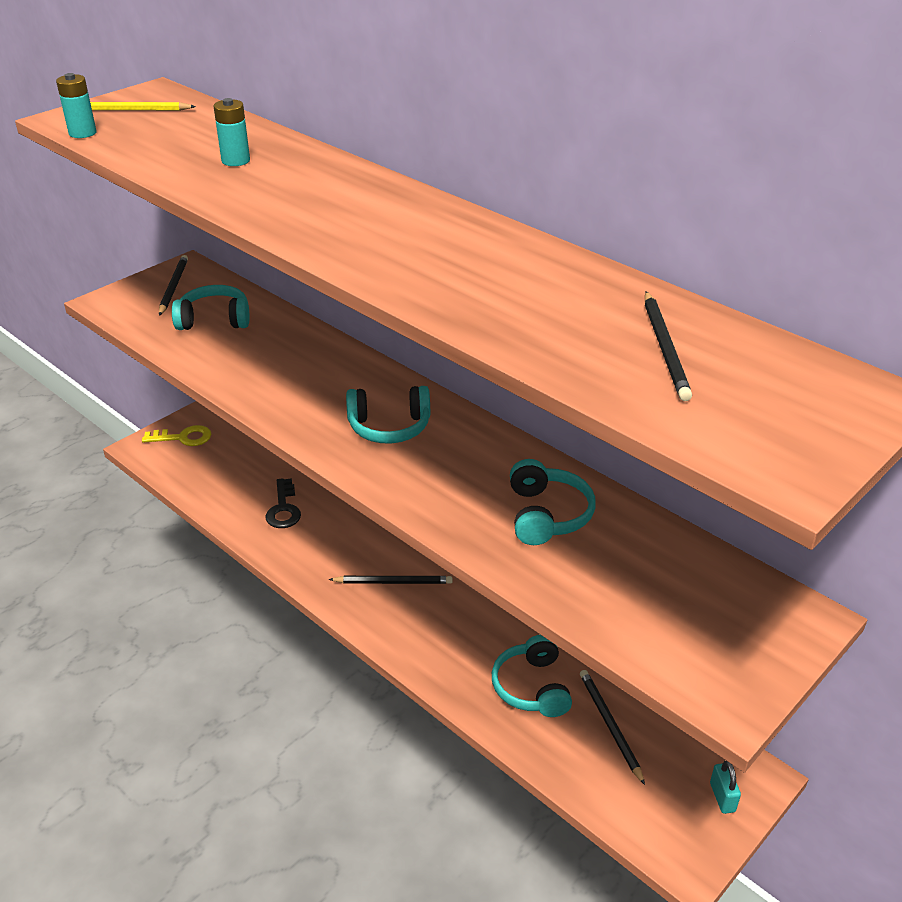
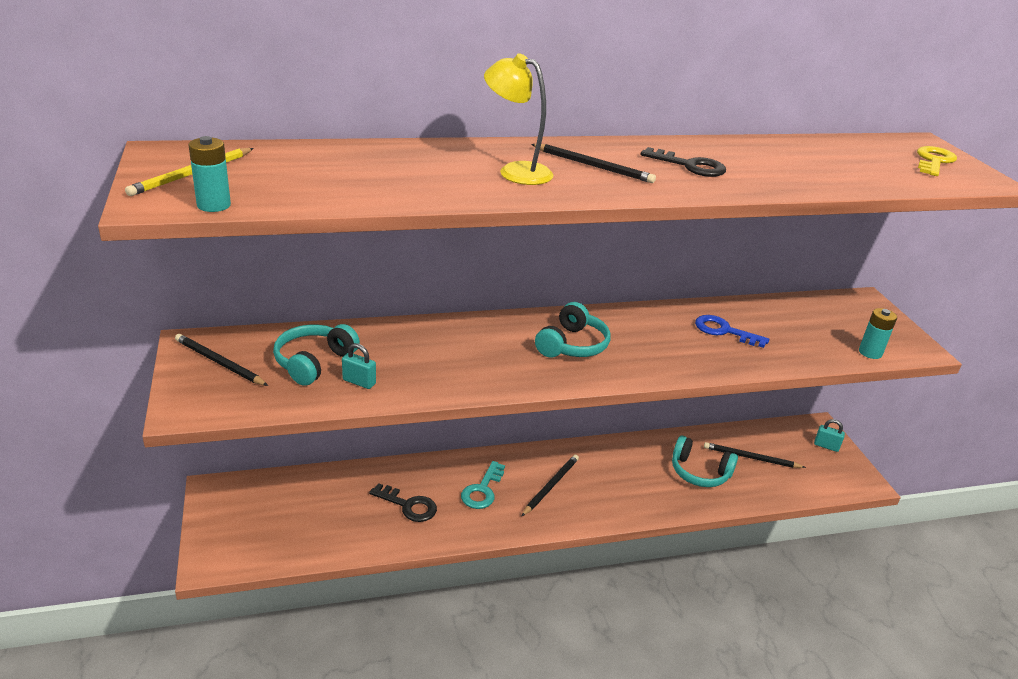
camera: 60 degrees left, 5 degrees down
yellow key [142,425,211,446] -> yellow key moved to [917,146,957,176]
turquoise battery [214,98,250,166] -> turquoise battery moved to [859,308,897,359]
turquoise headphones [510,459,596,545] -> blue key [695,315,769,348]
black pencil [645,291,692,401] -> black pencil moved to [531,144,656,183]
none -> turquoise padlock [342,343,376,389]
none -> turquoise key [461,461,505,509]
none -> yellow lamp [484,53,553,185]
none -> black key [641,147,726,177]

